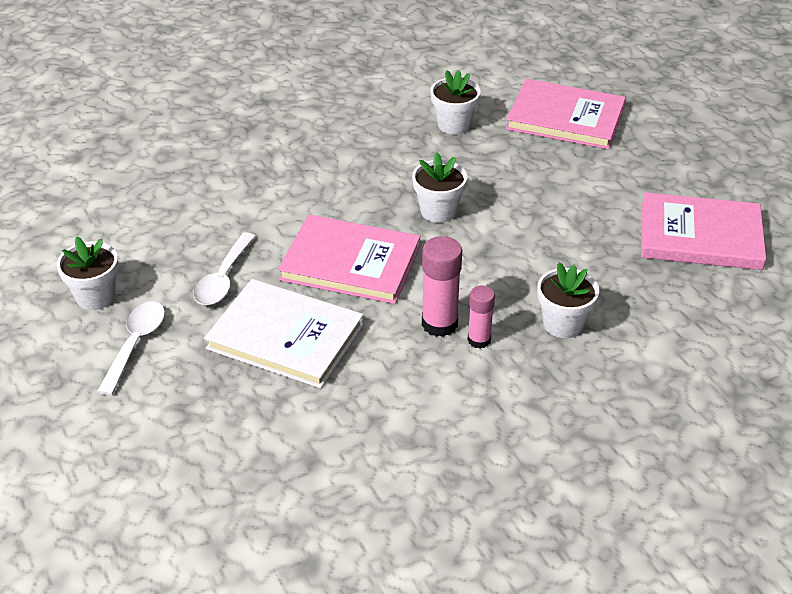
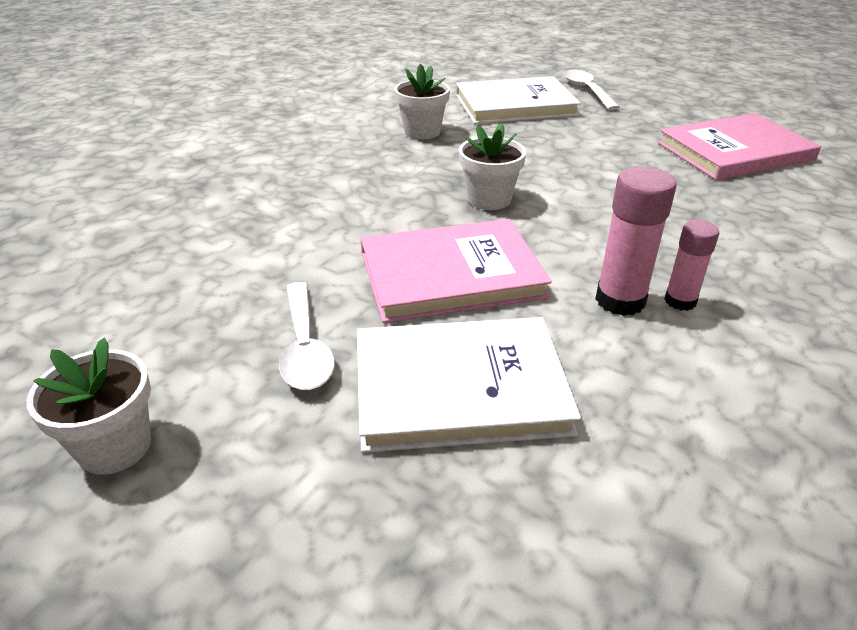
camera: 30 degrees left, 5 degrees down
white spoon [97,301,165,396] -> white spoon moved to [564,69,620,110]
pink book [506,79,626,149] -> white book [456,76,581,124]
white flower pot [537,263,599,338] -> none

